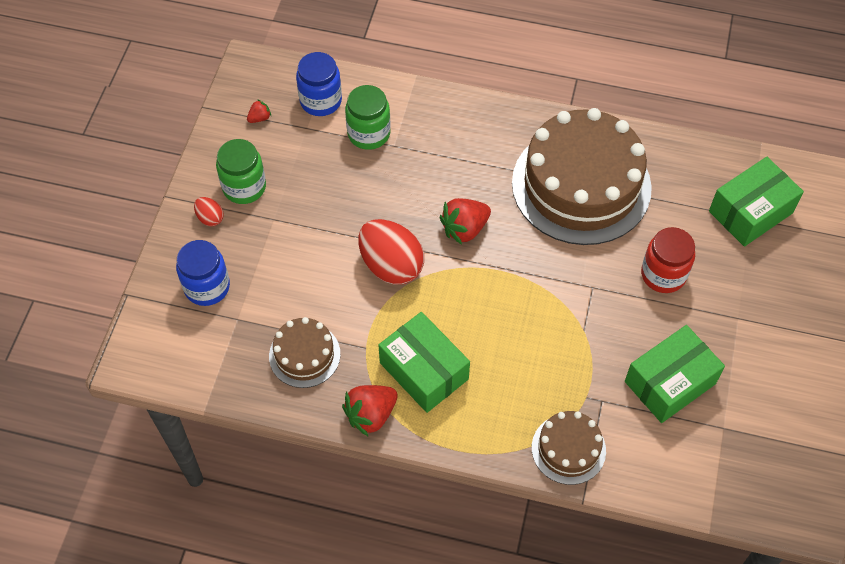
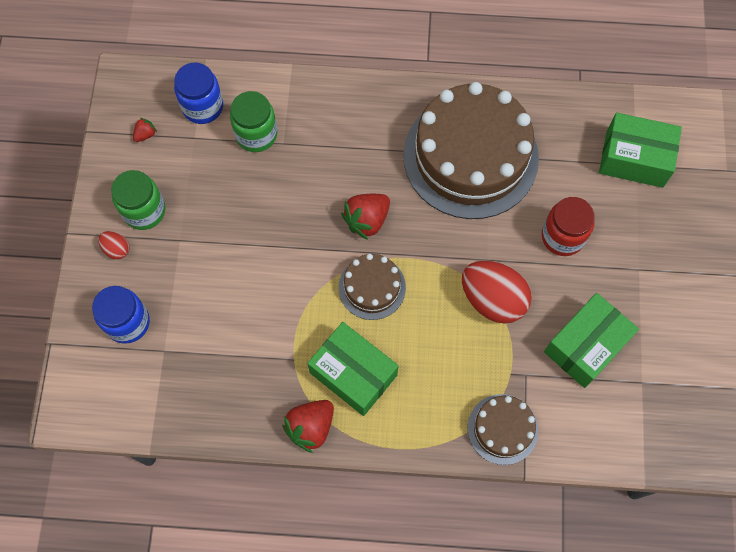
camera: 10 degrees left, 10 degrees up
brown cake [269,317,340,388] -> brown cake moved to [339,254,406,320]
red egg [358,219,424,285] -> red egg moved to [462,260,532,324]
green box [709,157,804,247] -> green box turned 60 degrees clockwise [599,113,682,188]

